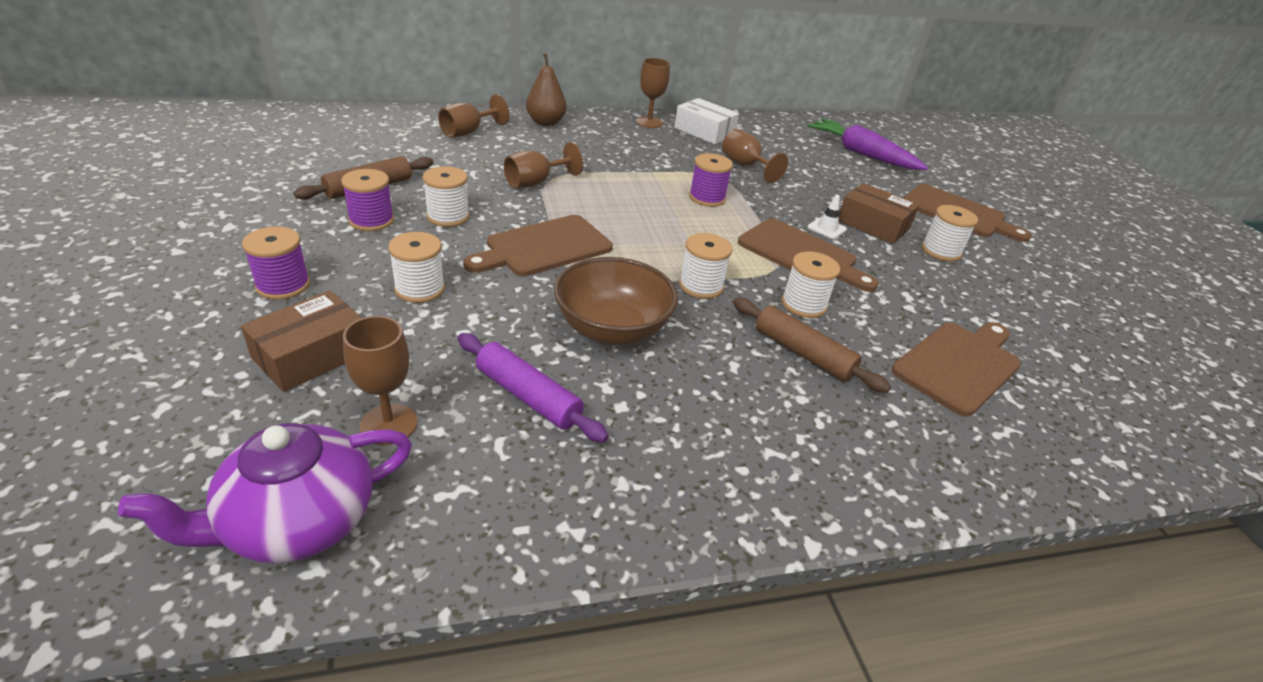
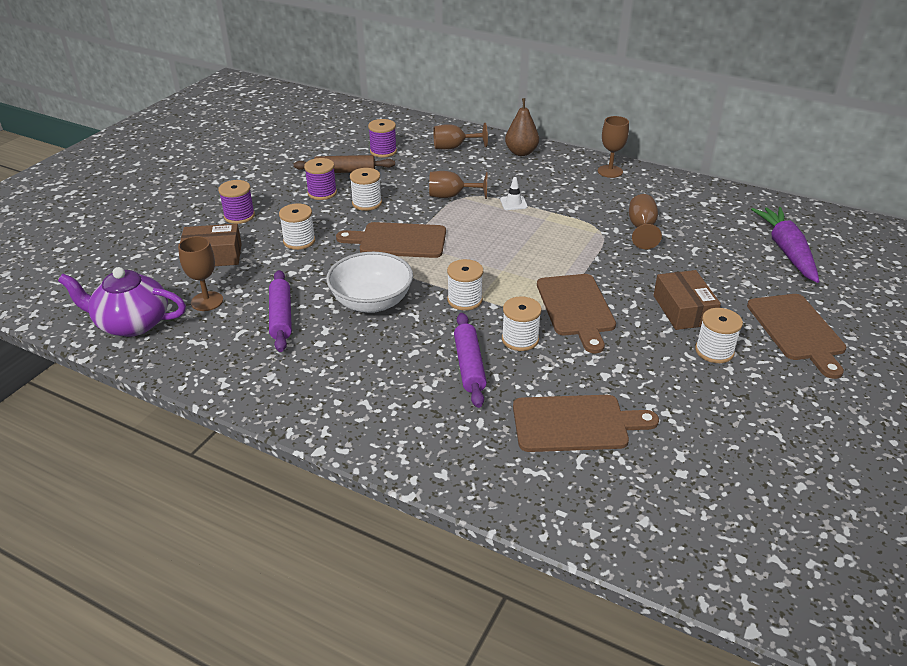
camera: 45 degrees right, 0 degrees up
brown bowl [554,257,678,345] -> white bowl [326,252,413,313]
white box [674,98,739,144] -> none
purple spool [689,153,733,207] -> purple spool moved to [368,119,397,158]
brown rolling pin [733,298,891,393] -> purple rolling pin [454,313,487,408]
white traffic cone [808,195,847,239] -> white traffic cone moved to [500,177,528,210]

